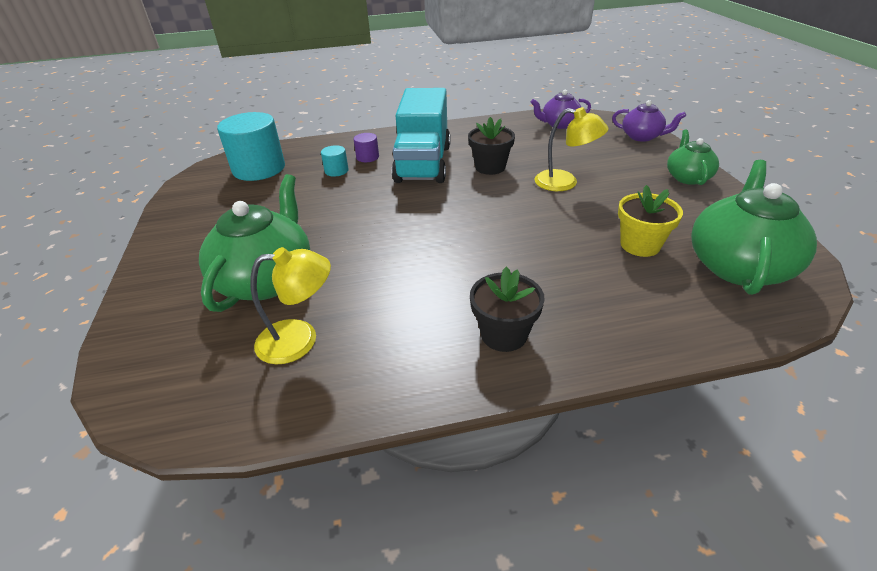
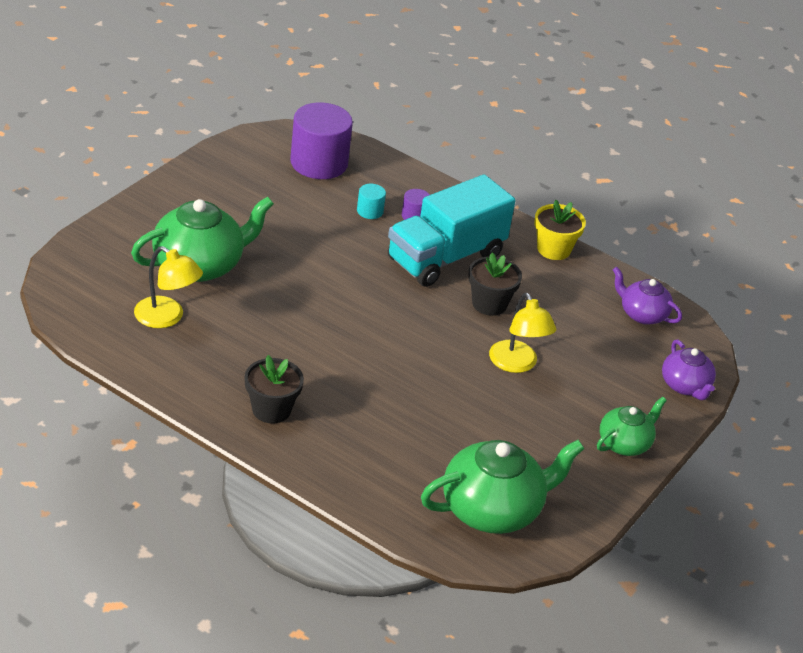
camera: 40 degrees right, 0 degrees up
turquoise cylinder [217,112,285,181] -> purple cylinder [290,102,353,179]
yellow flower pot [618,185,683,257] -> yellow flower pot moved to [534,200,586,260]

